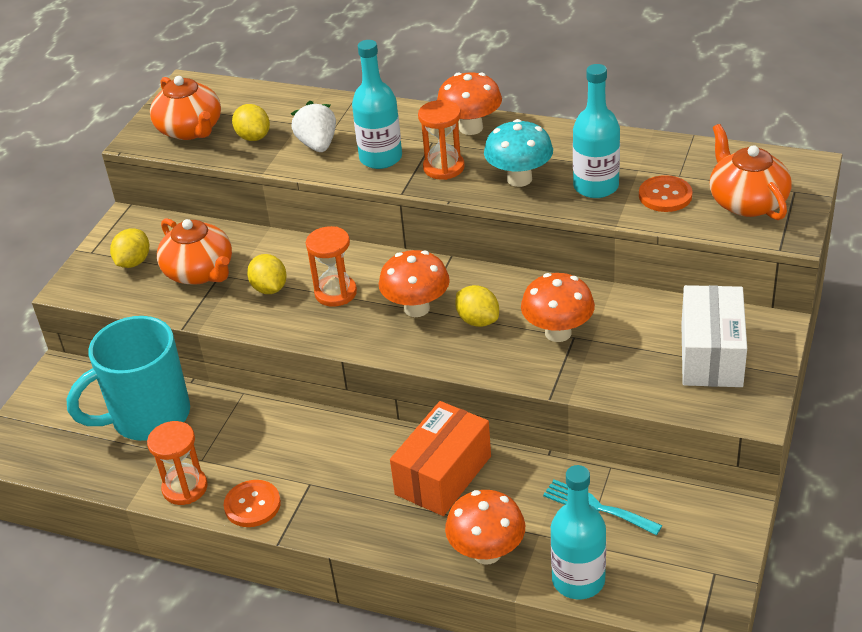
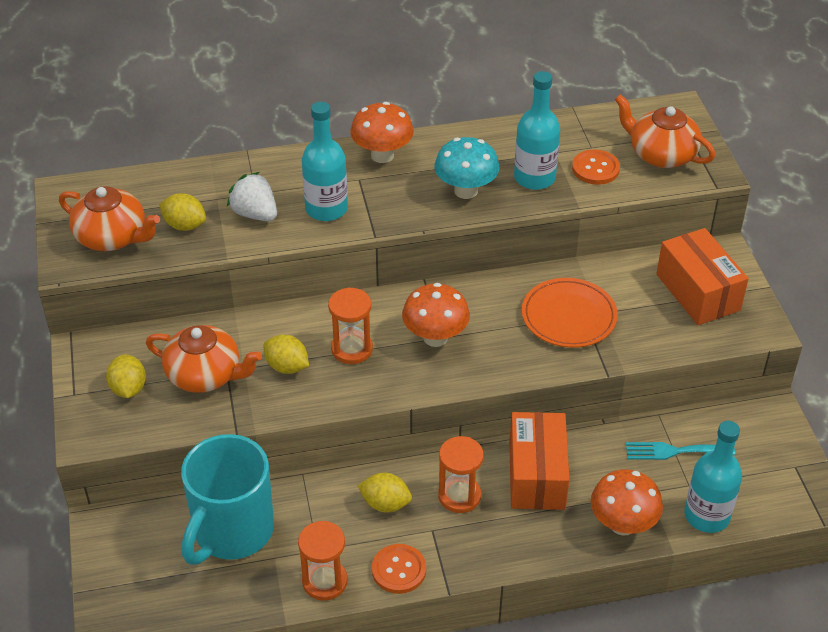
camera: 35 degrees left, 5 degrees up
orange hourglass [418,100,464,180] -> orange hourglass moved to [438,436,484,513]
yellow lemon [455,285,499,327] -> yellow lemon moved to [358,473,412,513]
orange mushroom [521,273,595,342] -> orange plate [522,278,618,348]
white box [681,285,747,387] -> orange box [656,228,749,325]

